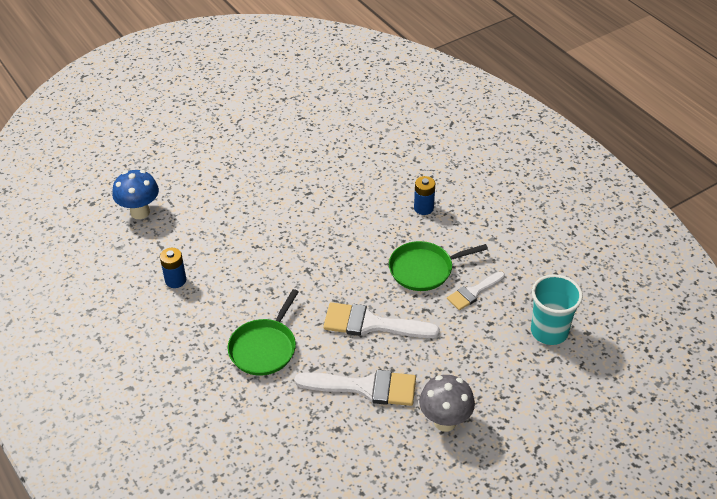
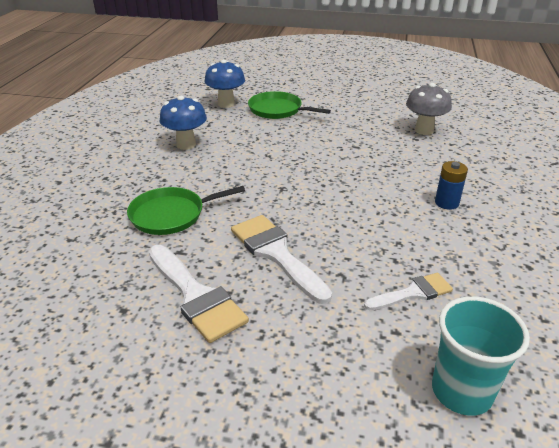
camera: 45 degrees right, 10 degrees down
blue battery [160,248,186,288] -> blue mushroom [160,95,207,150]
green pan [389,241,488,291] -> green pan moved to [248,91,331,119]
grey mushroom [419,375,475,432] -> grey mushroom moved to [406,83,452,135]
white brush [447,271,505,310] -> white brush turned 150 degrees clockwise [364,273,453,310]

